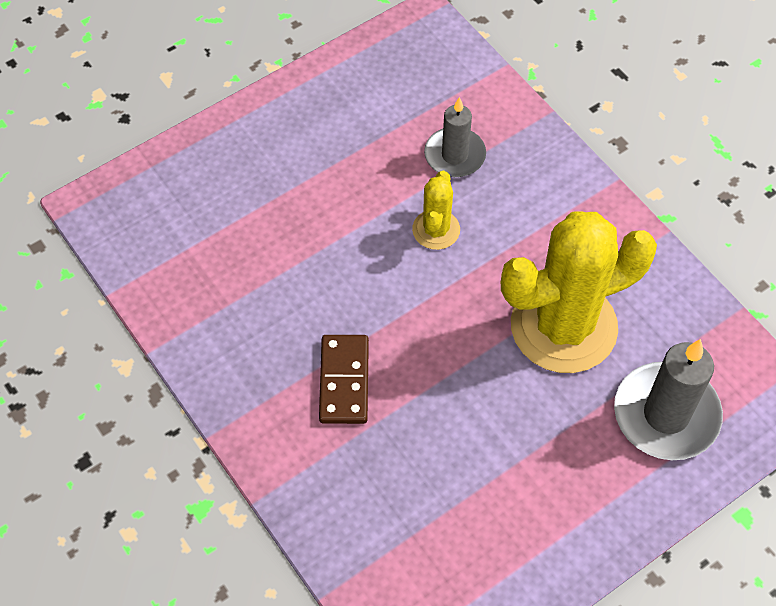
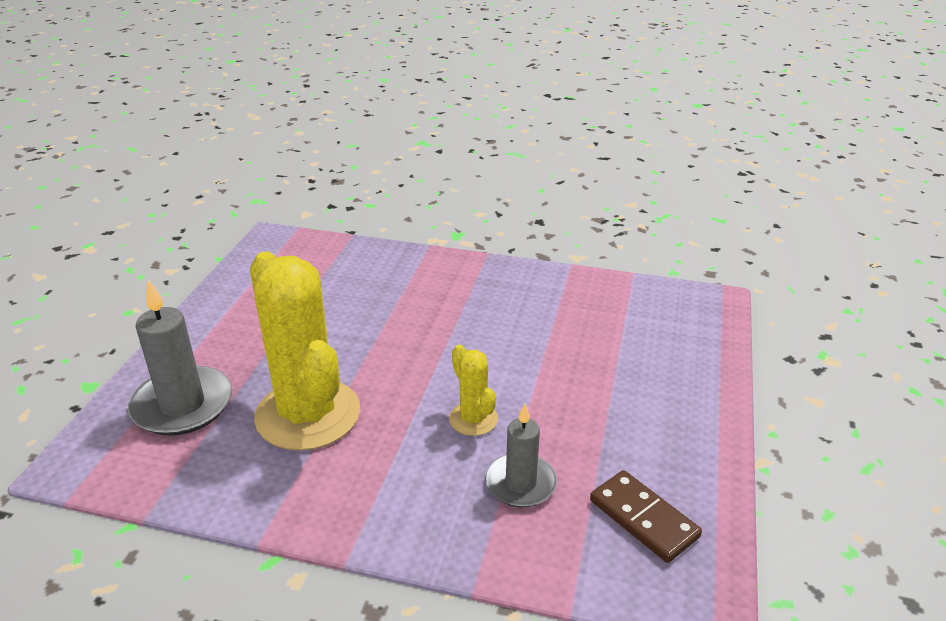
camera: 140 degrees right, 25 degrees down
brown domino [319,335,369,424] -> brown domino moved to [590,470,702,563]
yellow cactus [501,211,657,373] -> yellow cactus turned 60 degrees counterclockwise [250,252,360,451]

